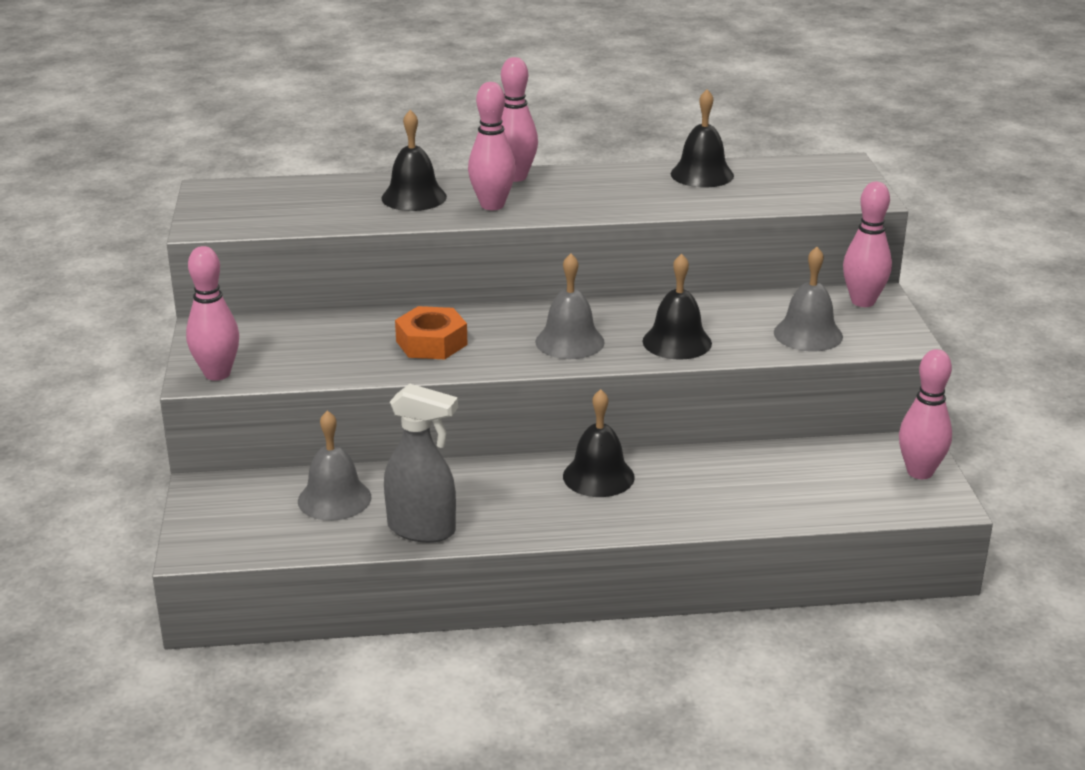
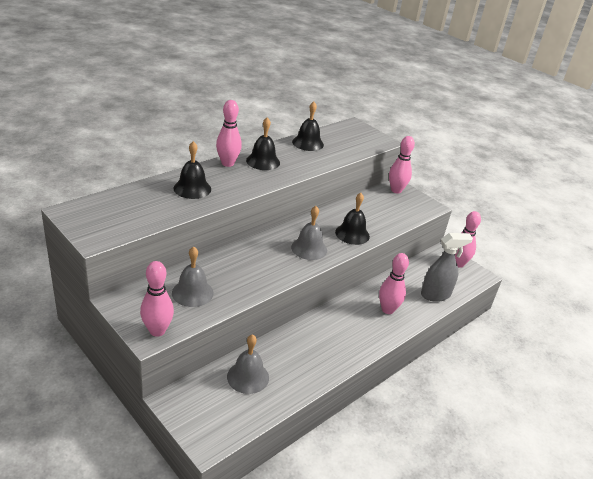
camera: 40 degrees left, 5 degrees up
grey spray bottle [384,383,458,543] -> grey spray bottle moved to [421,233,473,302]
orange nut [395,306,468,359] -> none
pink bowling pin [468,82,516,210] -> pink bowling pin moved to [379,253,409,314]
black bell [563,389,635,497] -> black bell moved to [246,117,280,170]
grey bell [774,247,843,352] -> grey bell moved to [172,246,213,307]

